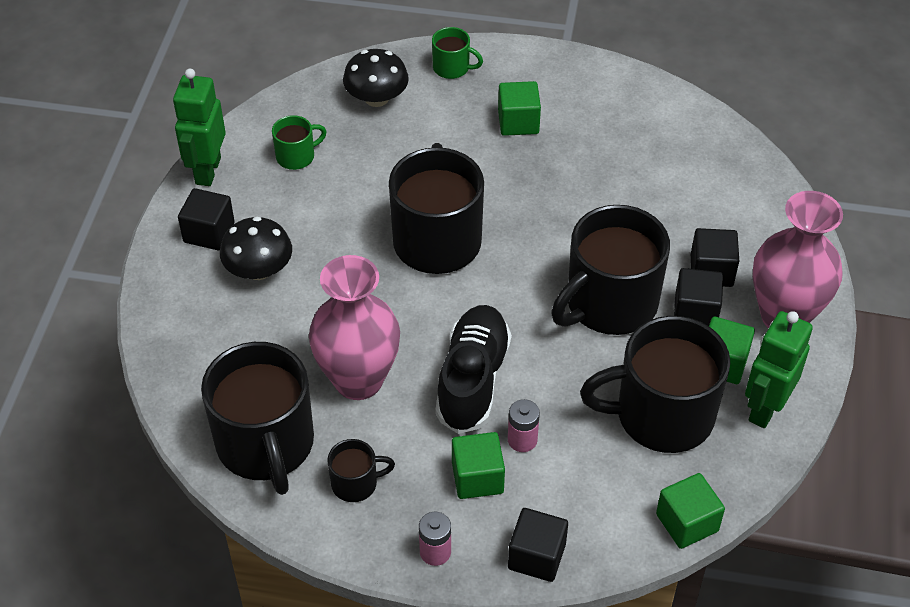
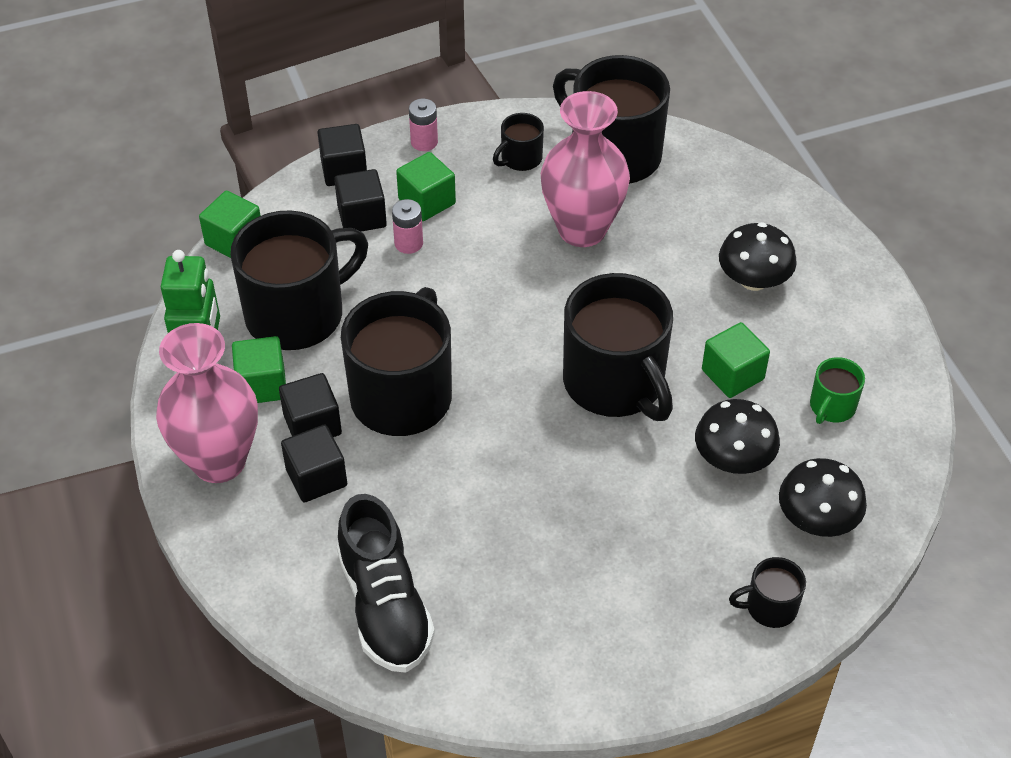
camera: 150 degrees right, 0 degrees up
green robot [173,69,226,186] -> none
black cube [178,188,235,250] -> black cube moved to [334,169,387,231]
green mug [432,27,483,79] -> black mug [729,557,806,628]
black shoe [436,305,512,434] -> black shoe moved to [337,494,435,673]
green cube [498,81,541,136] -> green cube moved to [702,322,770,398]
none -> black mushroom [695,399,780,474]

